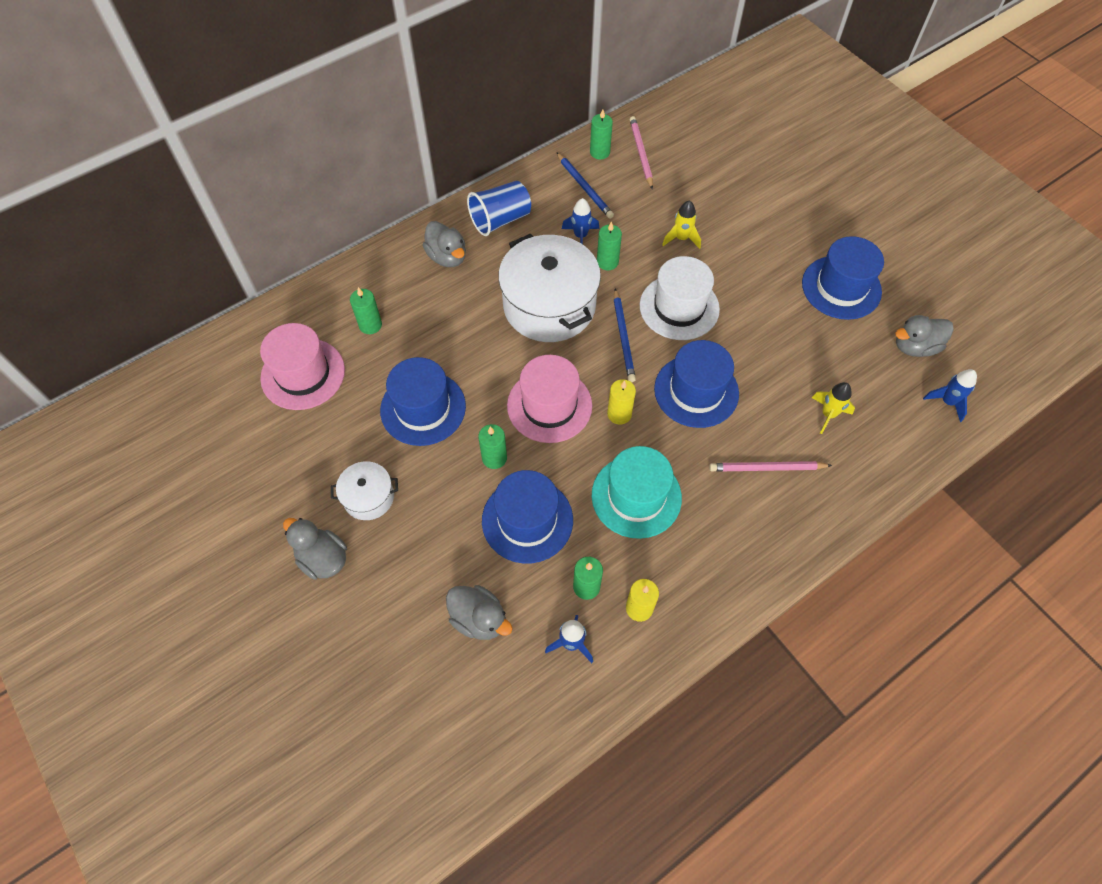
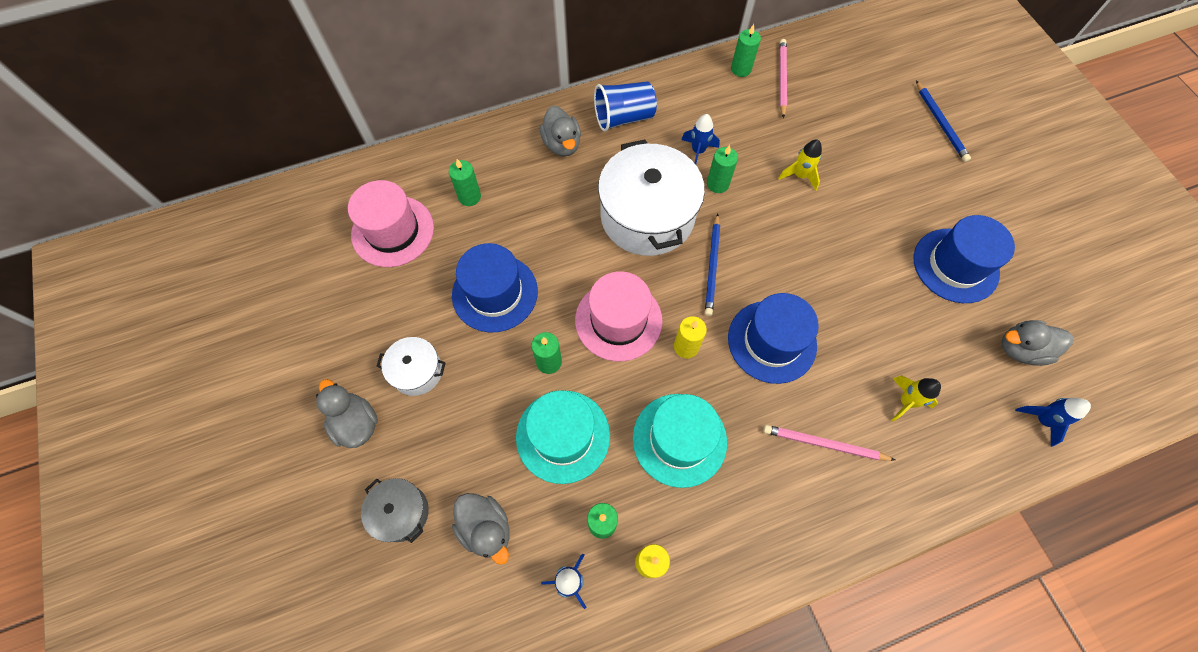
camera: 15 degrees right, 5 degrees up
blue hat [482,470,573,563] -> turquoise hat [516,390,610,484]
blue pencil [556,152,614,219] -> blue pencil moved to [916,81,971,162]
white hat [639,256,720,340] -> none
none -> grey pot [361,478,429,543]

